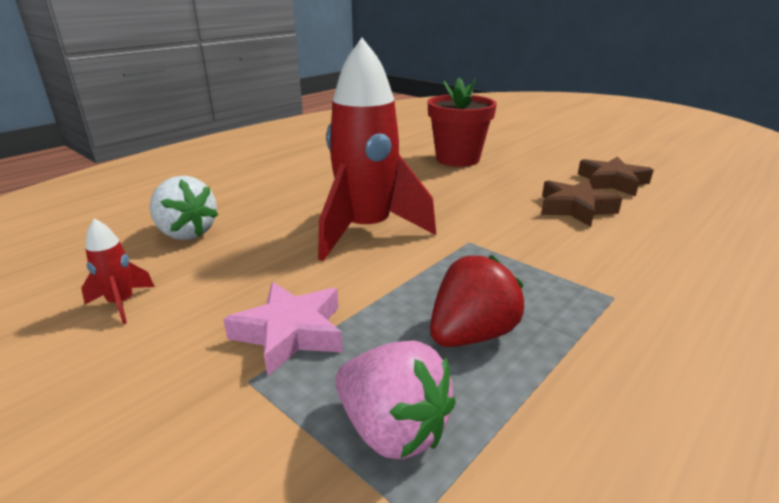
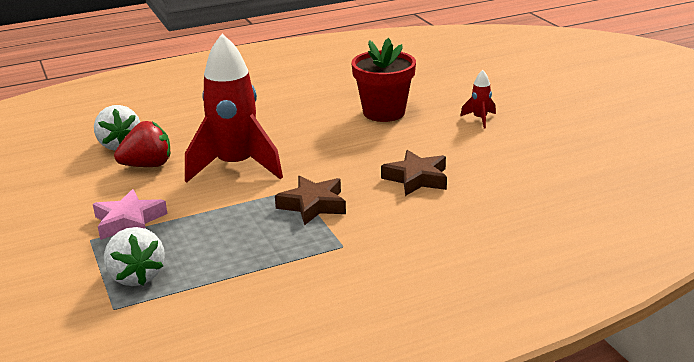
camera: 25 degrees right, 0 degrees up
red rocket [81,218,155,324] -> red rocket moved to [460,70,496,128]
pink strawberry [335,340,456,459] -> white strawberry [104,227,165,286]
red strawberry [430,255,524,347] -> red strawberry moved to [114,121,170,167]
brown star [578,157,653,196] -> brown star moved to [275,176,346,225]

